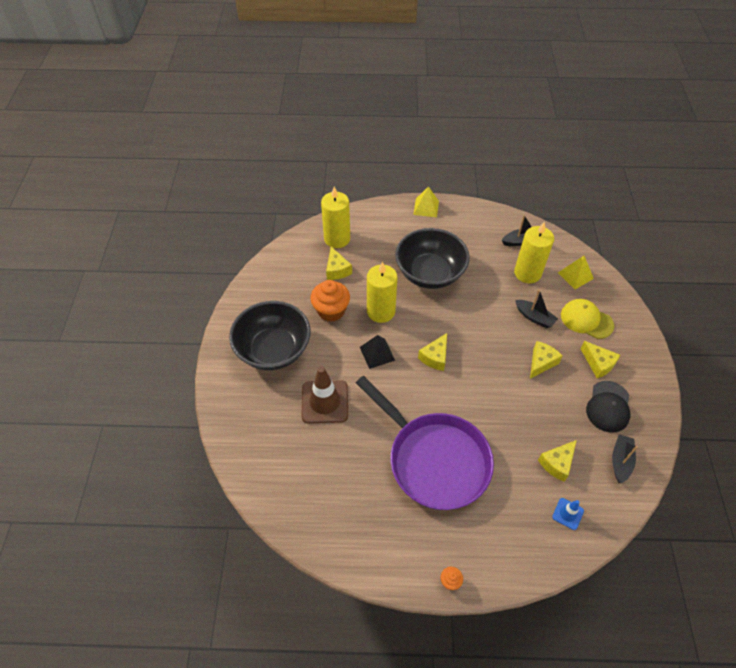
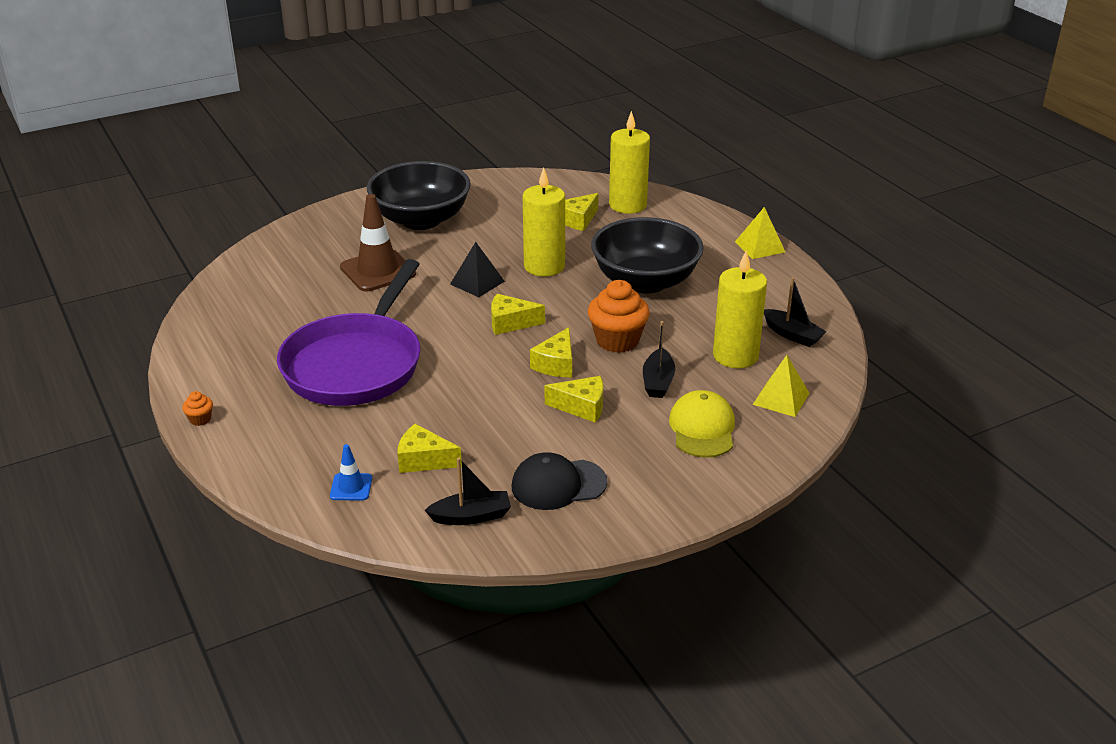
camera: 60 degrees right, 20 degrees down
orange cupcake [310,280,350,322] -> orange cupcake moved to [588,280,650,353]
yellow cheese [580,341,620,378] -> yellow cheese moved to [530,327,572,377]

